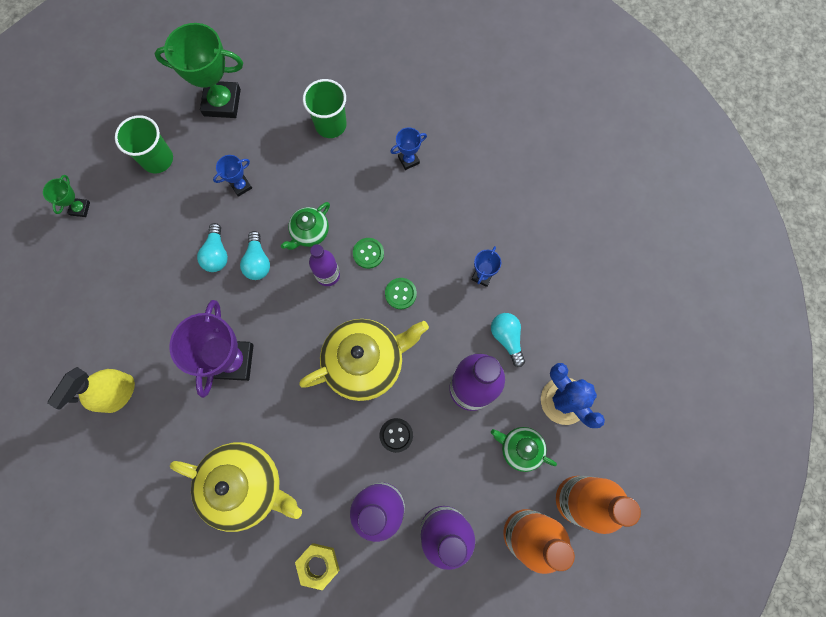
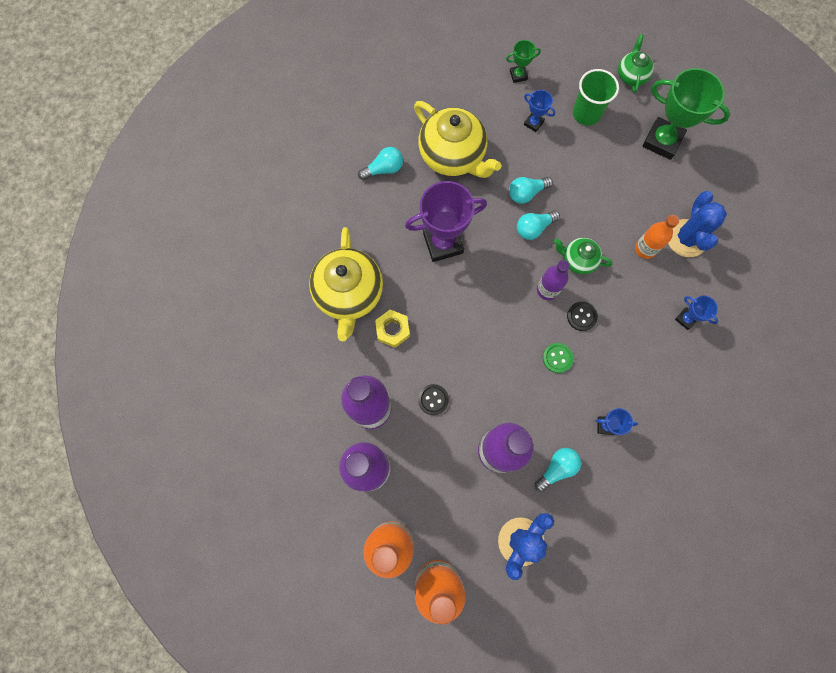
camera: 70 degrees right, 0 degrees up
yellow spray bottle [48,367,135,413] -> turquoise light bulb [358,147,403,180]
green trophy [155,23,243,118] -> green trophy turned 45 degrees counterclockwise [642,68,730,160]
blue trophy [213,155,252,197] -> blue trophy moved to [524,90,555,132]
yellow nut [295,543,339,590] -> yellow nut moved to [375,309,410,348]
yellow teapot [299,319,429,401] -> yellow teapot moved to [414,101,501,178]
green cup [303,79,347,138] -> blue cactus [668,191,727,257]
green button [353,238,384,269] -> black button [567,302,598,331]
green teapot [491,427,557,472] -> green teapot moved to [618,34,654,93]
none -> orange bottle [635,215,679,259]

